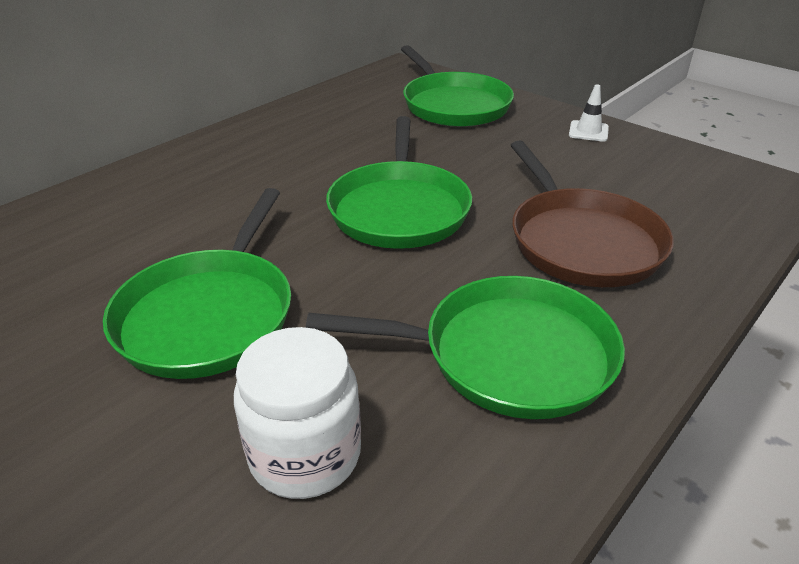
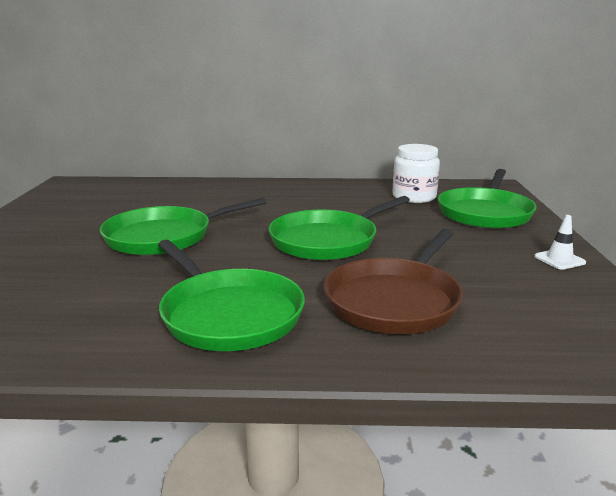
camera: 50 degrees right, 15 degrees down
white jar [234,327,361,499] -> white jar moved to [392,144,440,203]

